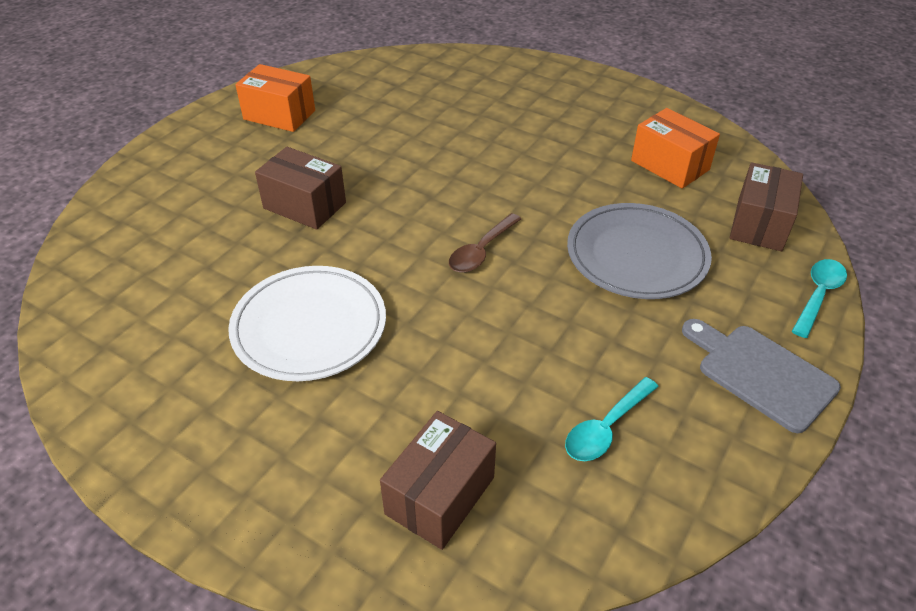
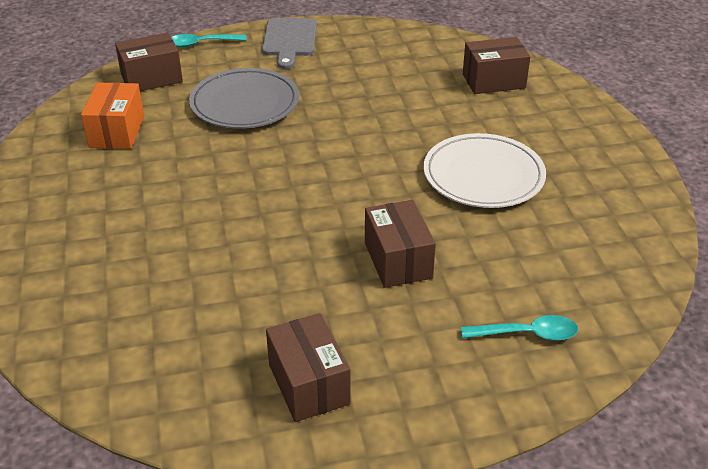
camera: 135 degrees left, 5 degrees down
orange box [235,64,315,132] -> brown box [266,313,351,422]
brown spoon [449,213,521,273] -> none
turquoise spoon [565,377,659,461] -> turquoise spoon moved to [461,315,578,341]

